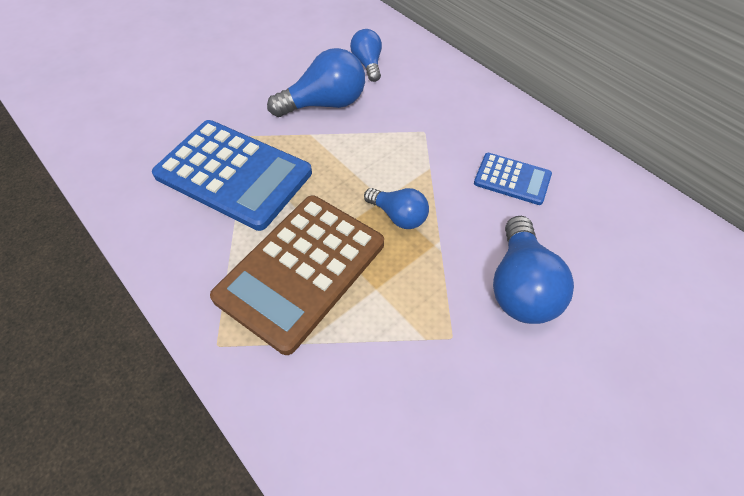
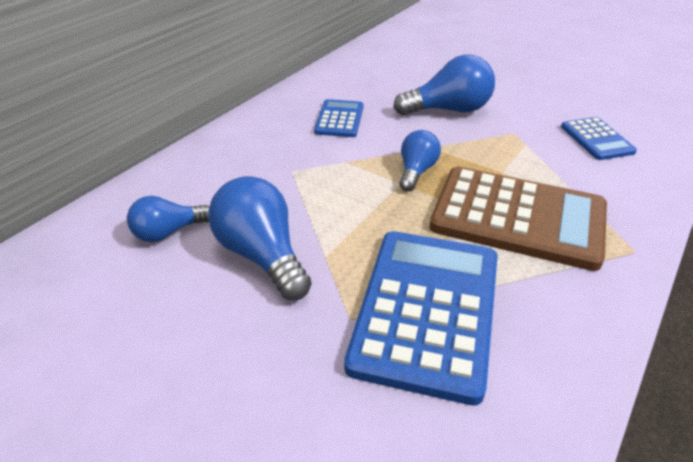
camera: 105 degrees left, 15 degrees down
none -> blue calculator [561,117,637,160]

